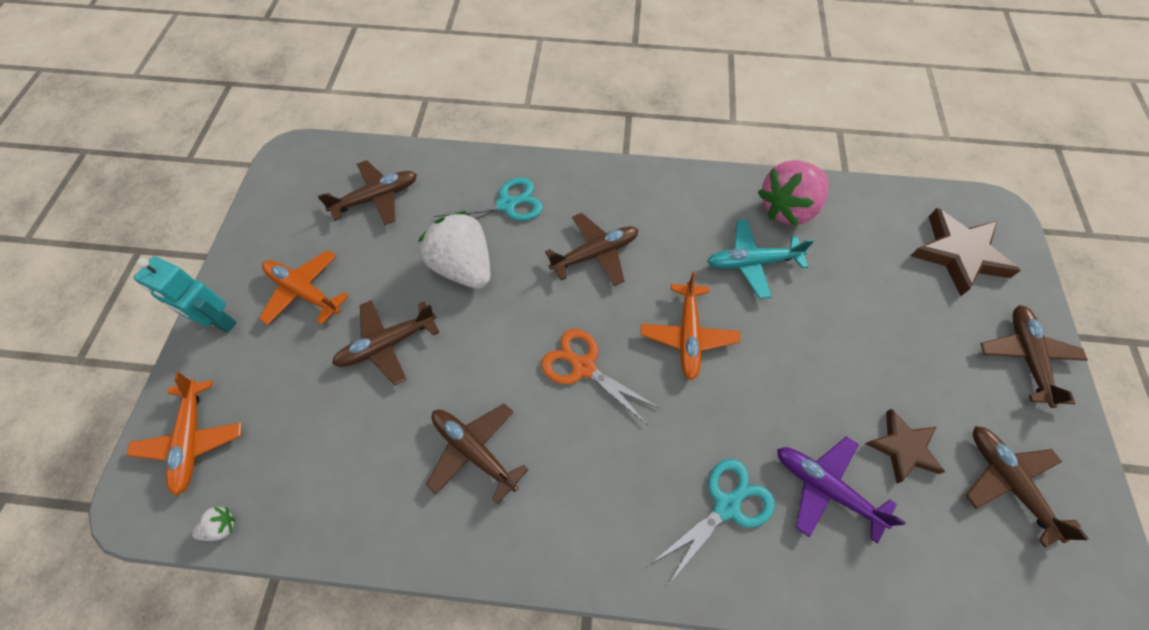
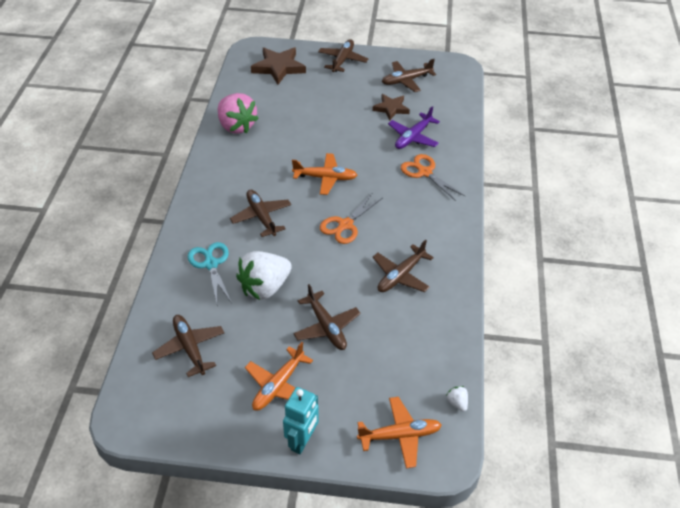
camera: 90 degrees left, 15 degrees down
turquoise scissors [653,459,775,585] -> orange scissors [401,154,465,201]
turquoise plane [707,220,814,299] -> none
brown plane [980,305,1088,408] -> brown plane turned 105 degrees clockwise [318,39,368,72]

